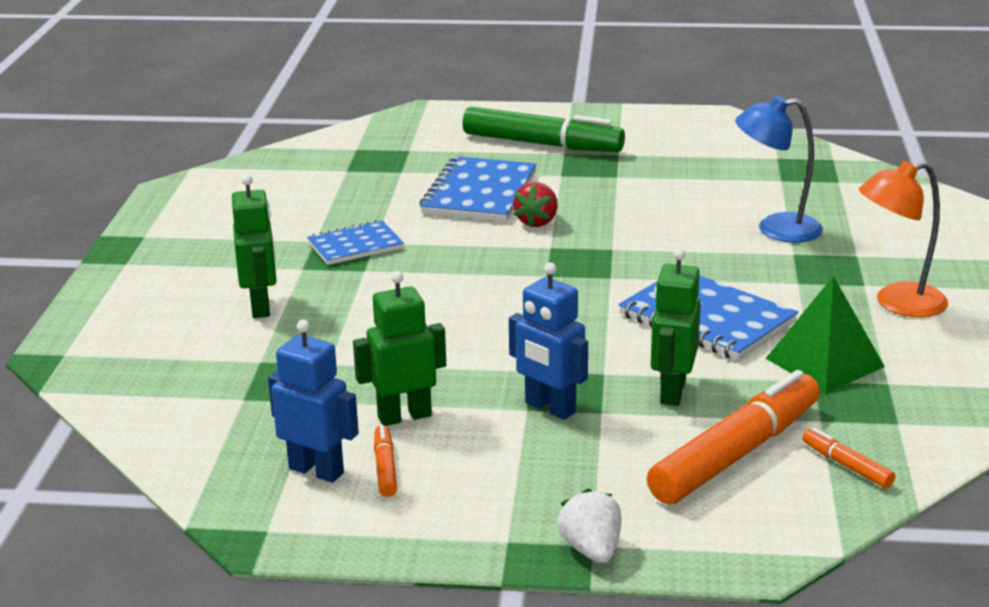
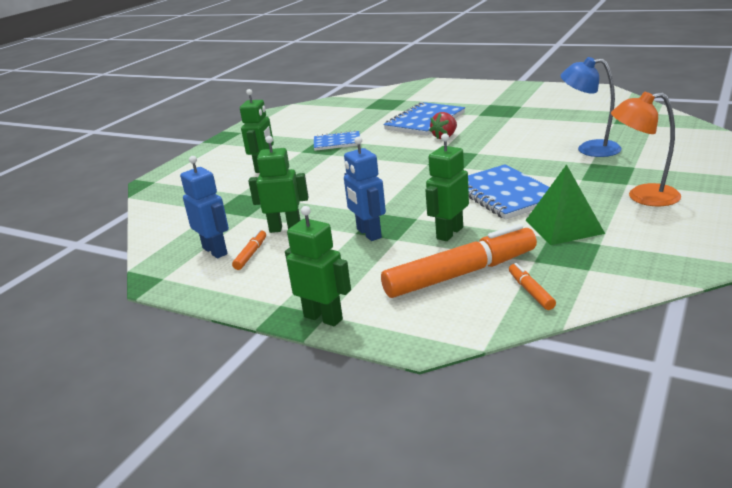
camera: 25 degrees right, 0 degrees up
green marker [463,106,625,152] -> none
white strawberry [558,489,621,563] -> green robot [285,206,351,326]

